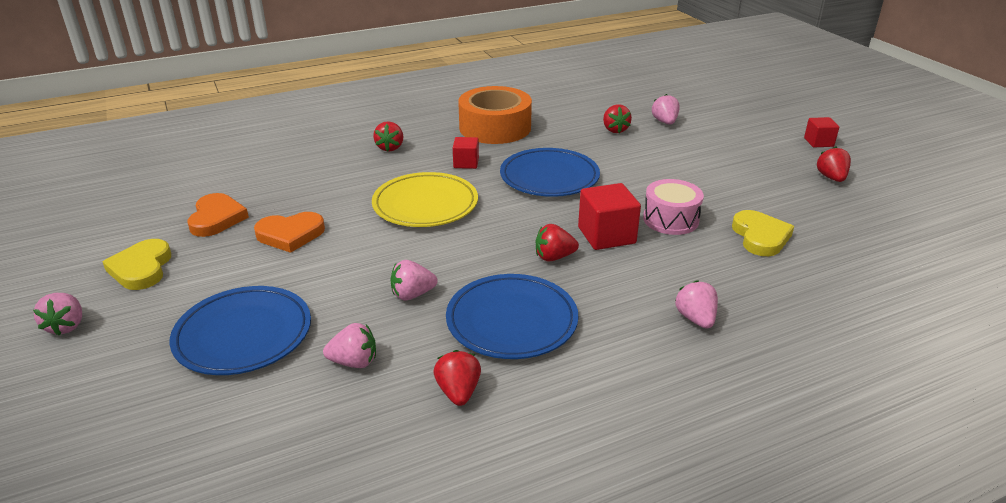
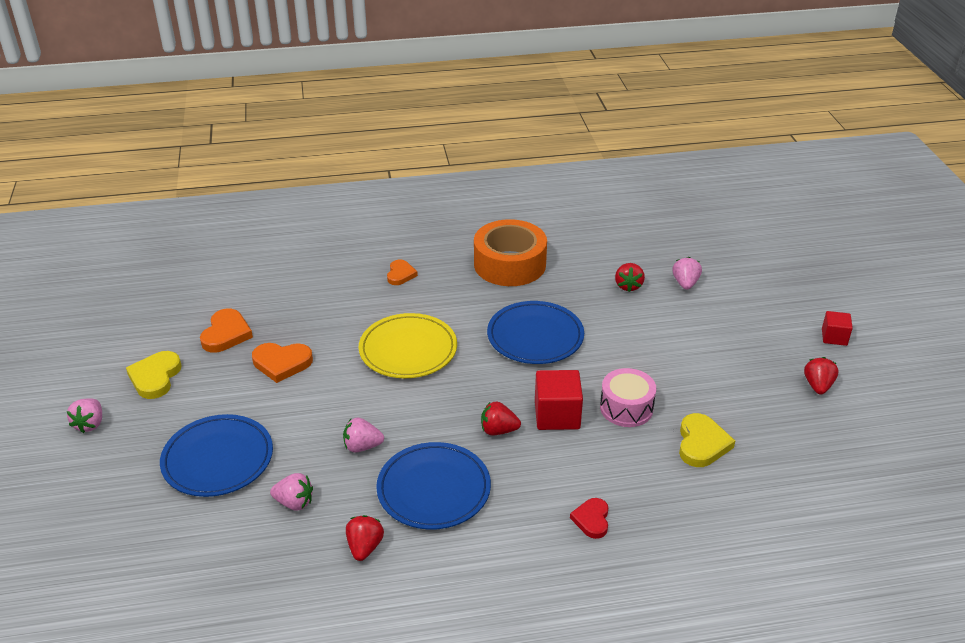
camera: 15 degrees right, 5 degrees up
red strawberry [373,121,403,152] -> orange heart [387,260,418,285]
red cube [453,137,479,169] -> none
pink strawberry [675,280,718,329] -> red heart [570,498,608,539]

